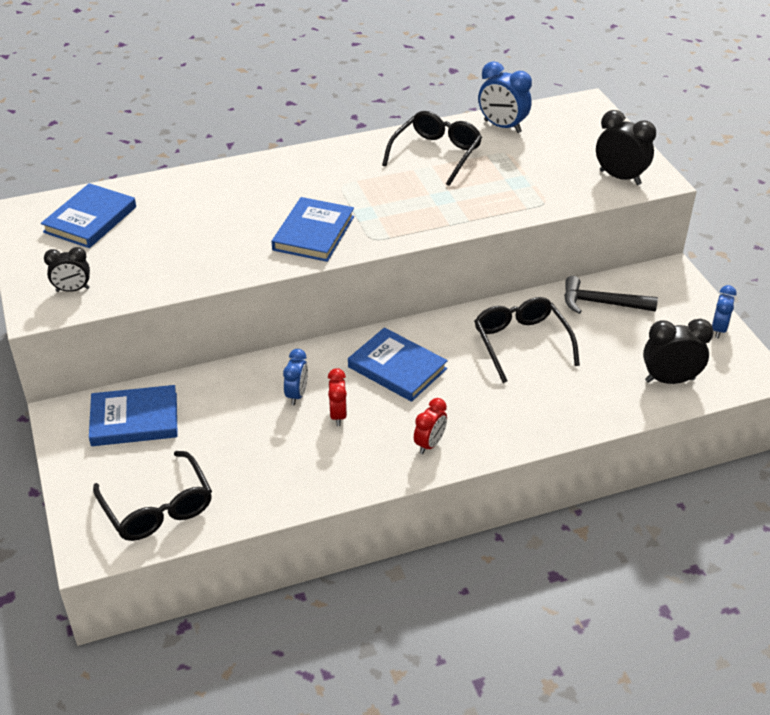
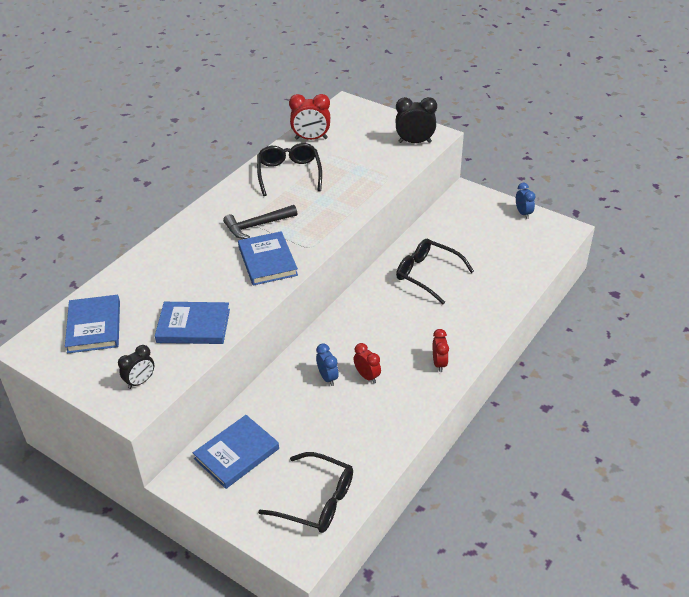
camera: 35 degrees left, 0 degrees up
blue book [348,328,448,402] -> blue book moved to [155,302,230,344]
blue clock [478,61,532,133] -> red clock [289,94,330,140]
black hammer [564,276,658,314] -> black hammer moved to [223,205,298,239]
black clock [643,319,714,384] -> none

